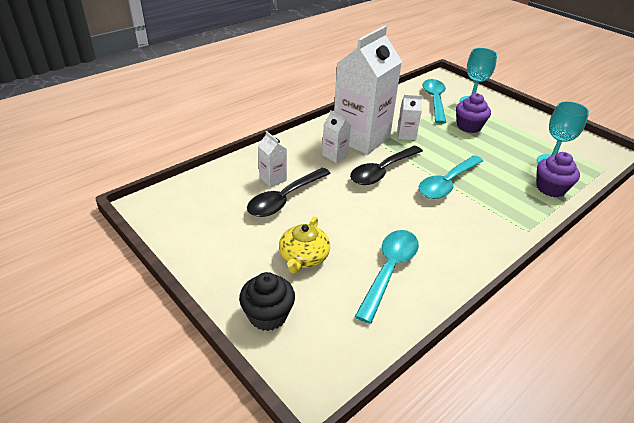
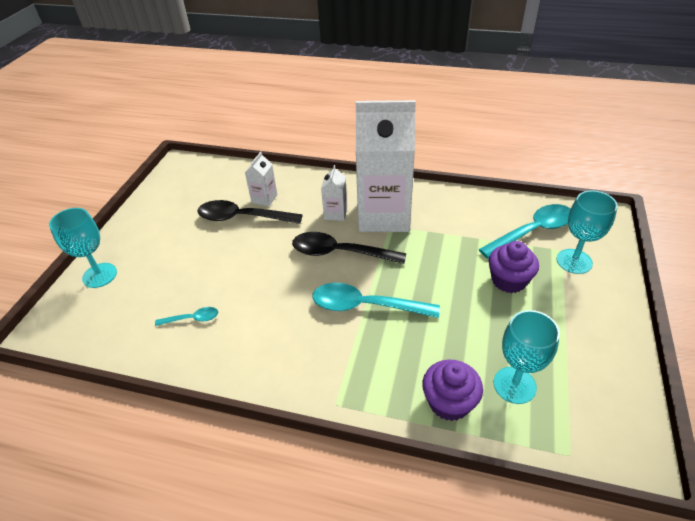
camera: 60 degrees right, 5 degrees up
black cupcake [239,272,295,331] -> turquoise goblet [49,208,117,288]
yellow teapot [279,216,330,273] -> none
turquoise spoon [355,230,419,324] -> turquoise spoon [155,307,218,326], size x0.50
white carton [397,94,423,140] -> none

